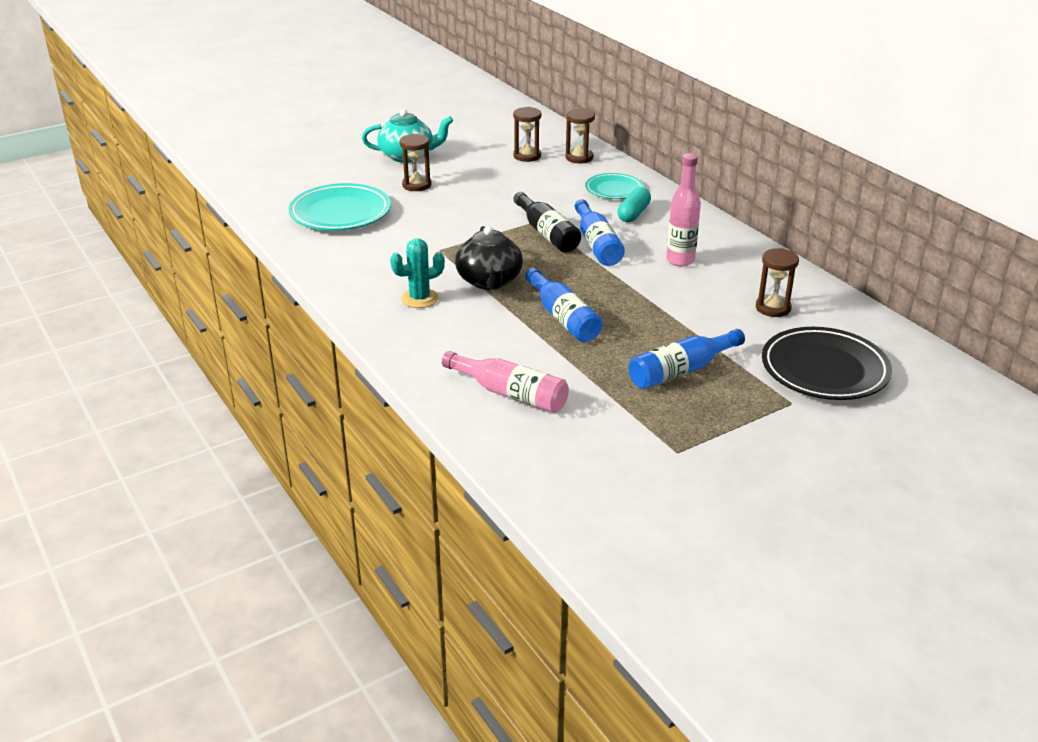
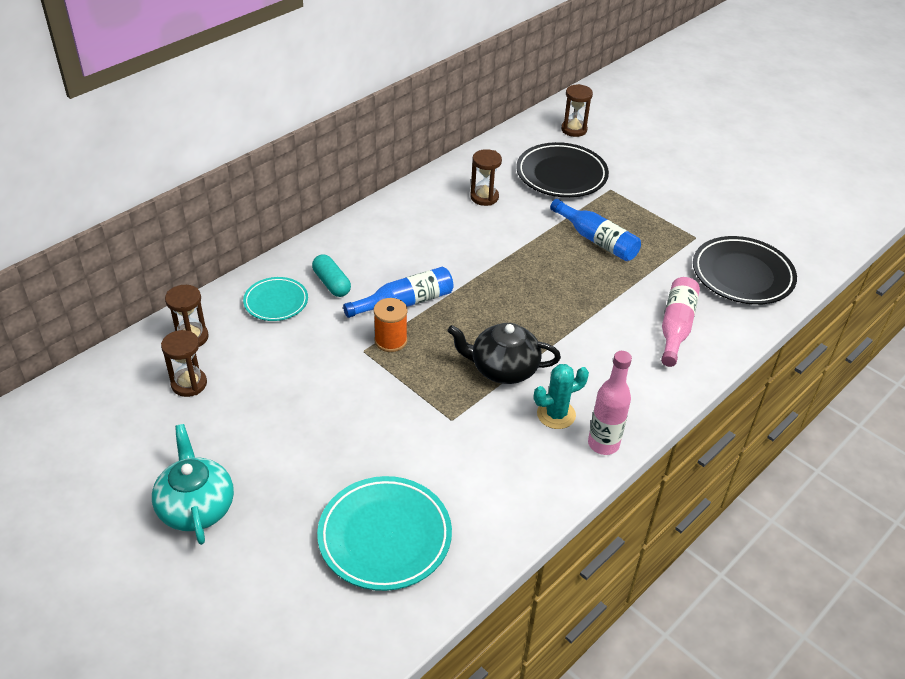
camera: 105 degrees left, 10 degrees up
turquoise cactus [390,238,445,308] -> turquoise cactus turned 75 degrees counterclockwise [534,364,589,429]
brown hourglass [400,134,431,191] -> brown hourglass moved to [561,84,593,137]
black teapot [455,226,523,290] -> black teapot turned 150 degrees counterclockwise [448,323,561,384]
black bottle [513,192,581,253] -> orange spool [374,298,407,352]
blue bottle [525,268,603,342] -> none
turquoise capsule [618,187,651,222] -> turquoise capsule turned 45 degrees clockwise [312,254,351,297]
pink bottle [666,153,701,266] -> pink bottle moved to [588,351,632,455]
none -> black plate [693,236,797,305]

